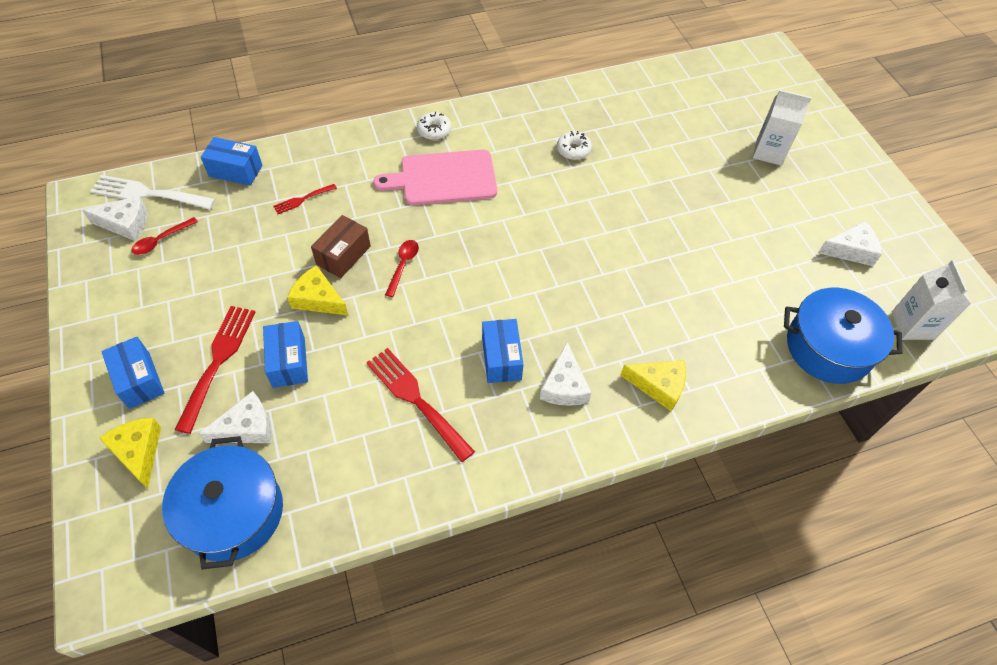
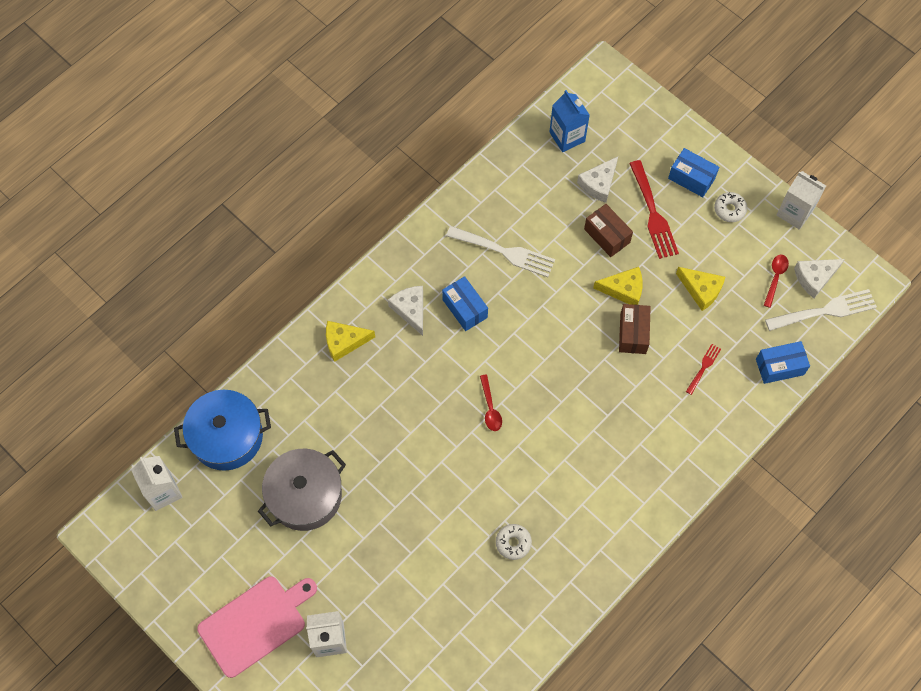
camera: 155 degrees right, 10 degrees up
yellow cheese [99,418,161,489] -> yellow cheese moved to [676,267,725,311]
blue pot [162,436,283,569] -> blue carton [549,90,590,152]
blue box [263,321,308,388] -> brown box [584,204,633,257]
red fork [366,348,475,462] -> white fork [446,226,555,277]
pink cutting board [373,150,497,205] -> pink cutting board moved to [197,576,317,678]
red spoon [385,240,419,297] -> red spoon moved to [480,374,502,431]
white donut [417,112,451,140] -> white donut moved to [714,192,747,222]
white cheese [818,221,882,266] -> none
none -> grey pot [258,449,346,531]
none -> white carton [777,171,826,230]

